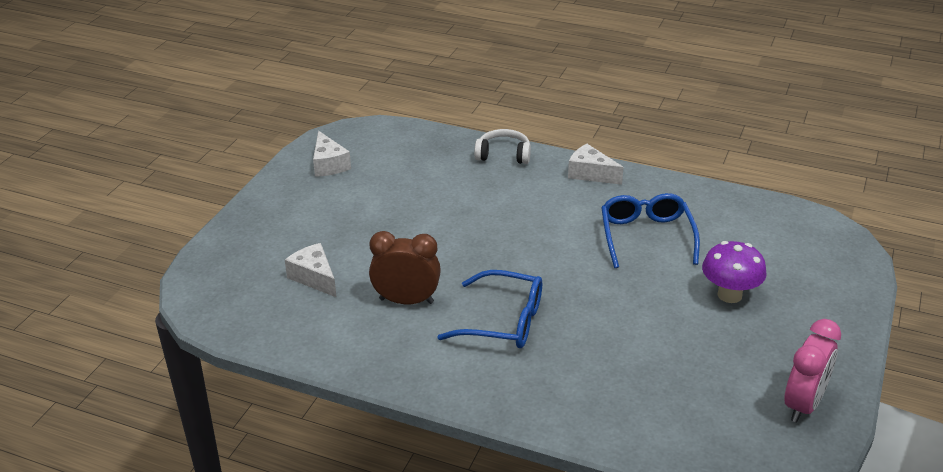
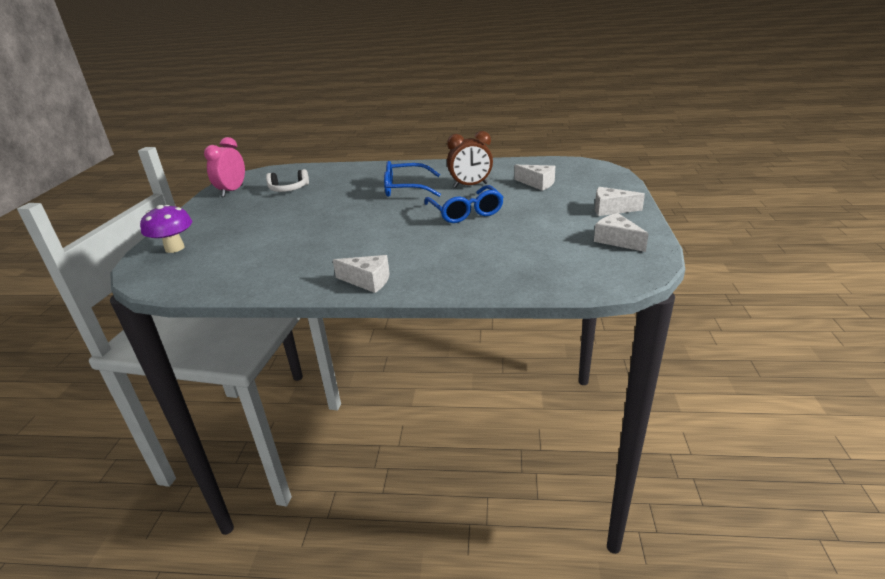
camera: 165 degrees right, 5 degrees down
white headphones [474,129,531,164] -> white headphones moved to [266,169,309,192]
blue glasses [601,193,700,268] -> blue glasses moved to [424,185,504,223]
purple mushroom [702,241,767,303] -> purple mushroom moved to [140,205,192,253]
none -> white cheese [595,187,645,216]

